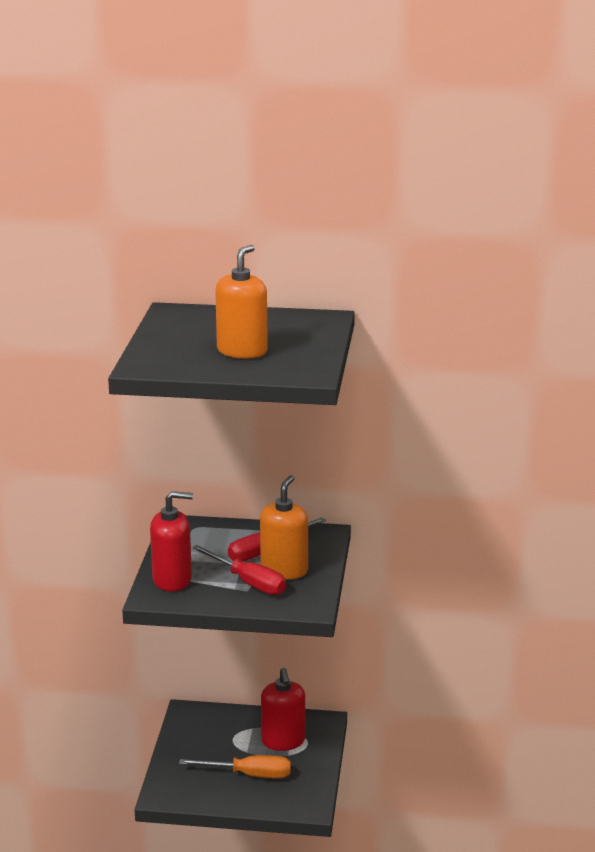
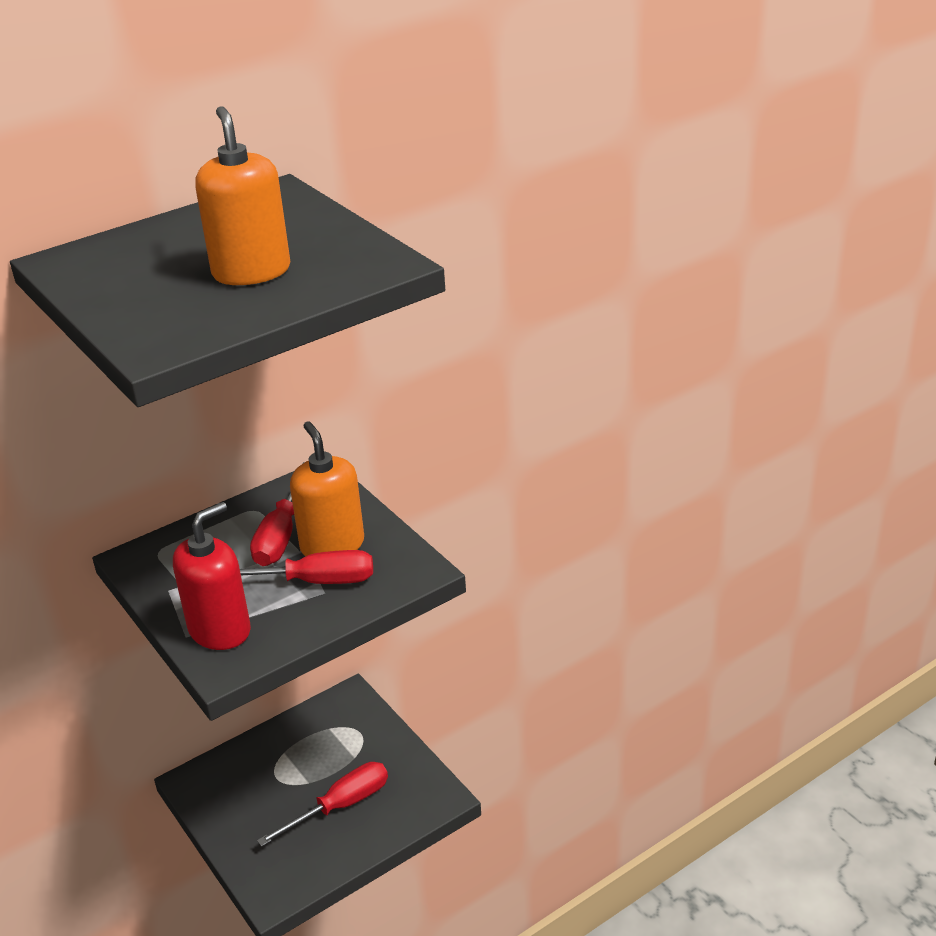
camera: 40 degrees left, 10 degrees up
orange screwdriver [179,755,291,778] -> red screwdriver [257,762,388,847]
red soap dispenser [261,668,305,751] -> none

